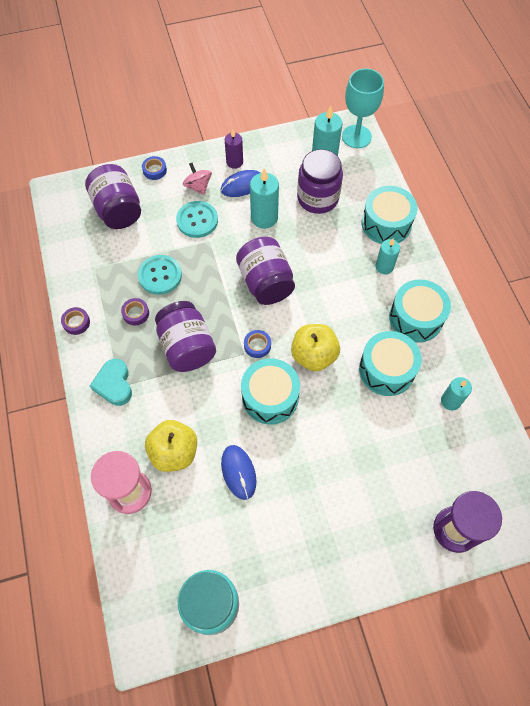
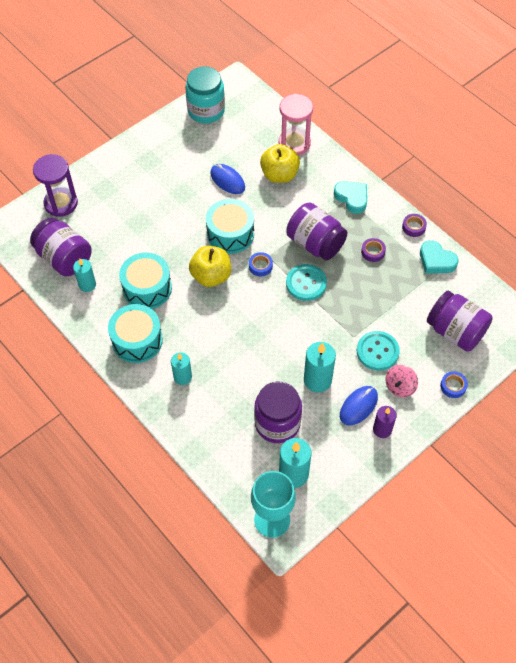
camera: 155 degrees right, 5 degrees down
turquoise button [138,255,182,295] -> turquoise button moved to [286,264,327,301]
pink spinning top [183,163,212,195] -> pink spinning top turned 90 degrees clockwise [385,365,418,397]
purple jar [236,237,295,305] -> purple jar moved to [30,218,92,276]
turquoise drum [362,186,418,244] -> none
none -> turquoise heart [420,240,458,273]

